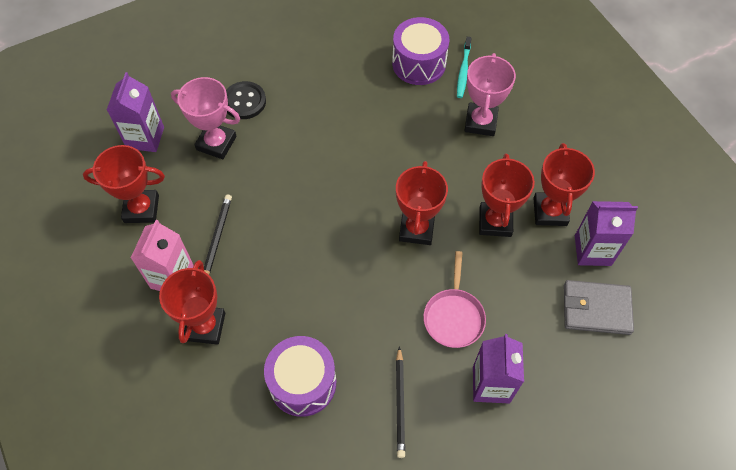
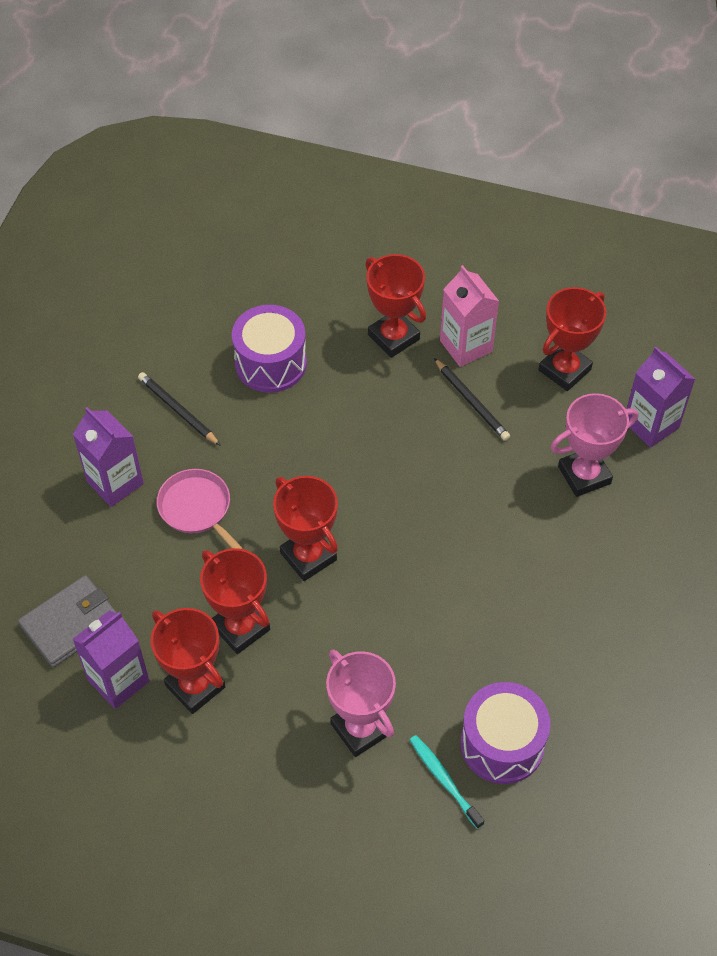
camera: 135 degrees right, 5 degrees down
black button [226,81,266,119] -> none

